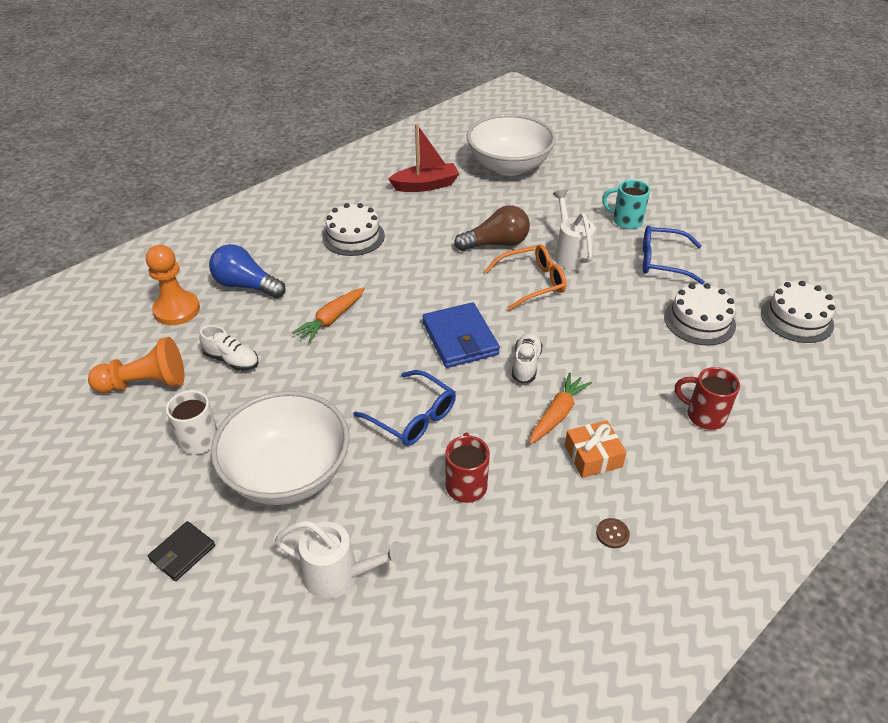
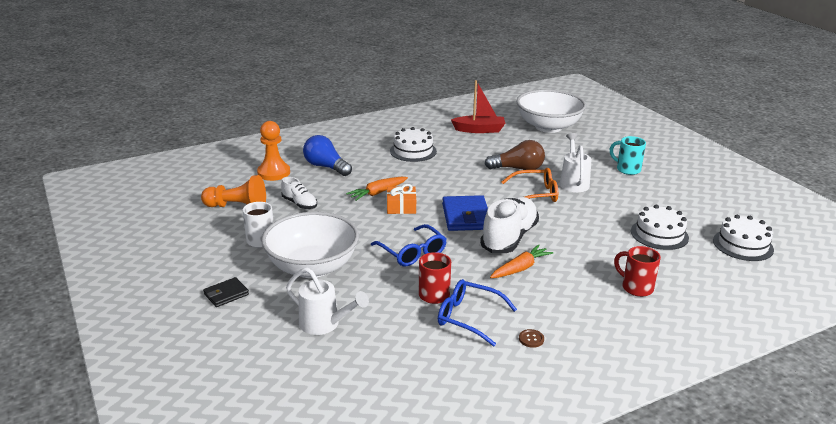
camera: 15 degrees right, 15 degrees down
white shoe [512,333,543,384] -> white shoe [480,197,539,253], size x1.90
orange gift [565,420,627,478] -> orange gift moved to [387,184,416,214]
blue glasses [643,226,705,284] -> blue glasses moved to [438,279,517,347]

